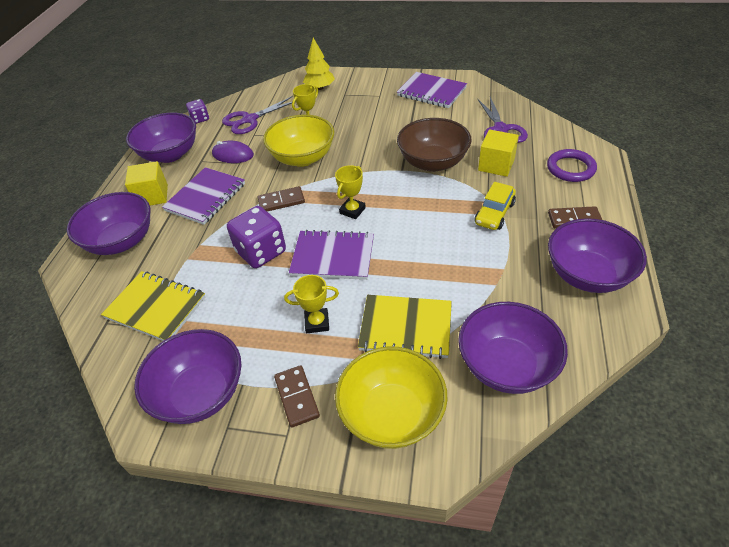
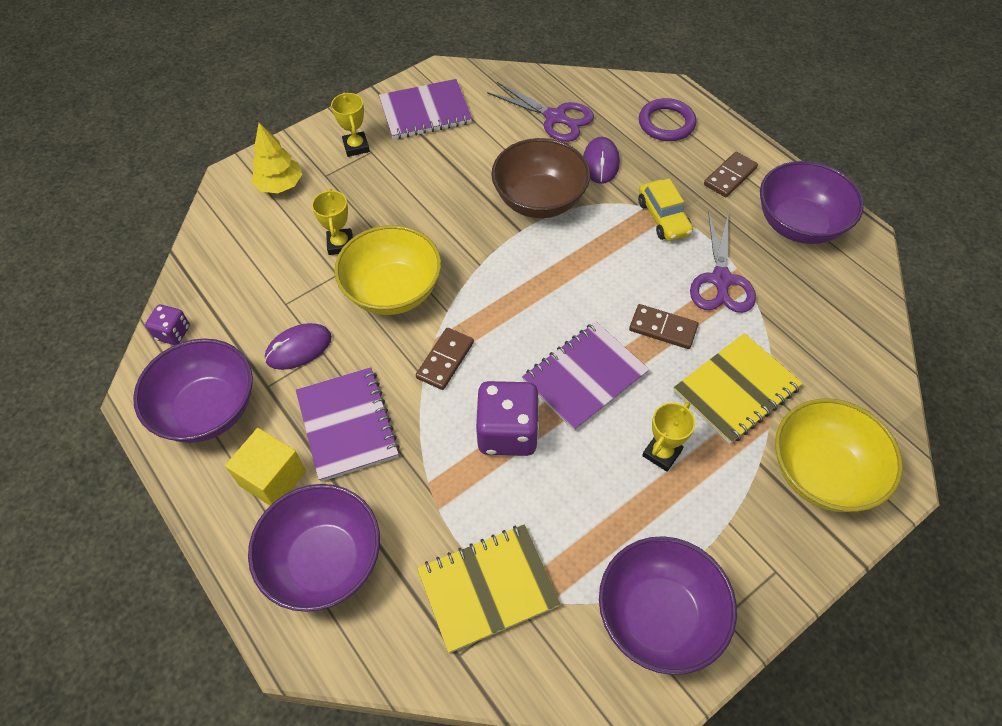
camera: 50 degrees left, 10 degrees up
purple scissors [222,96,296,134] -> purple scissors moved to [690,212,756,313]
brown domino [274,365,320,428] -> brown domino moved to [629,304,698,349]
yellow trophy [335,165,366,219] -> yellow trophy moved to [331,93,370,157]
purple bowl [458,302,568,394] -> none
yellow cube [478,130,519,177] -> purple mouse [583,137,620,184]

